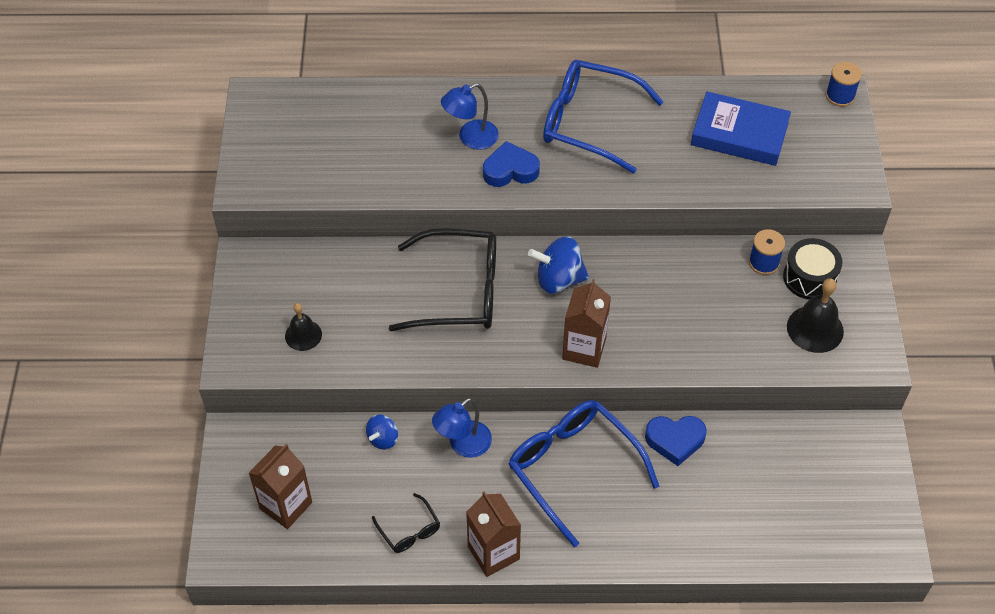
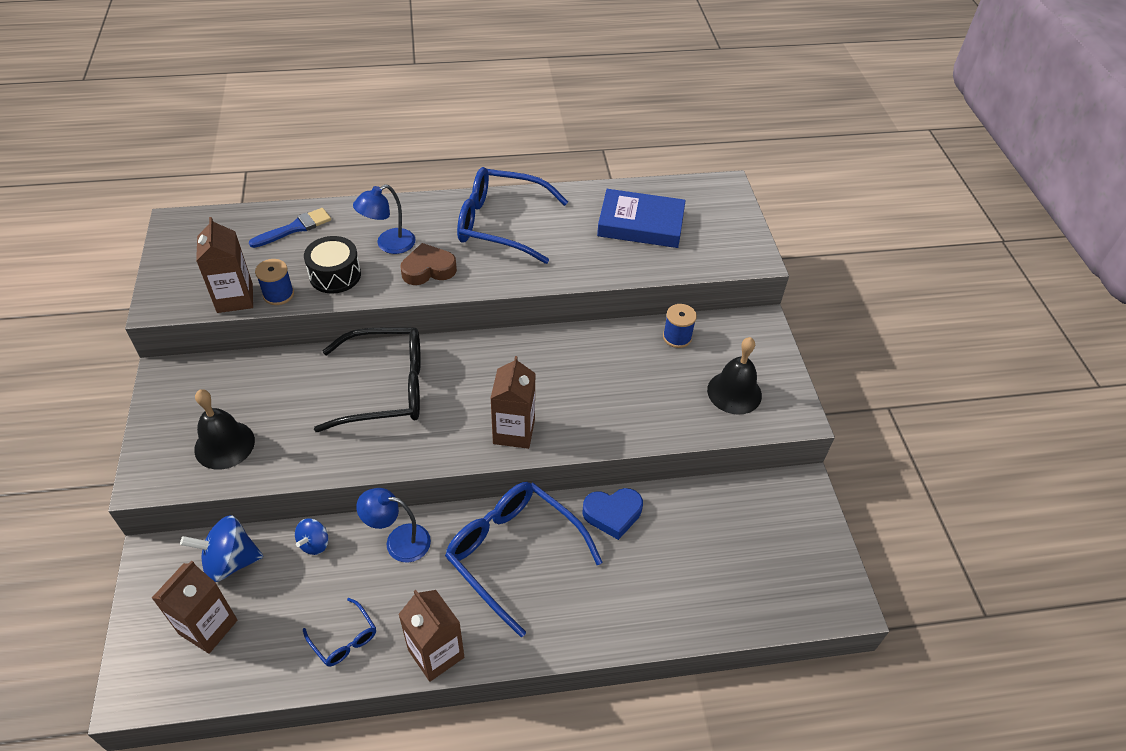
camera: 10 degrees left, 5 degrees down
black bell [285,303,322,351] -> black bell [194,389,255,470], size x1.53
black glasses [372,493,440,553] -> blue glasses [303,598,376,666]
blue lamp [432,398,492,458] -> blue lamp turned 60 degrees clockwise [356,488,431,562]
blue heart [483,141,540,187] -> brown heart [401,243,457,285]
blue spinning top [528,237,589,294] -> blue spinning top moved to [180,515,263,582]
black drum [783,238,842,299] -> black drum moved to [304,236,361,294]
blue spool [826,62,862,107] -> blue spool moved to [255,259,294,305]
none -> brown carton [196,217,253,313]
none -> blue brush [249,208,331,248]

